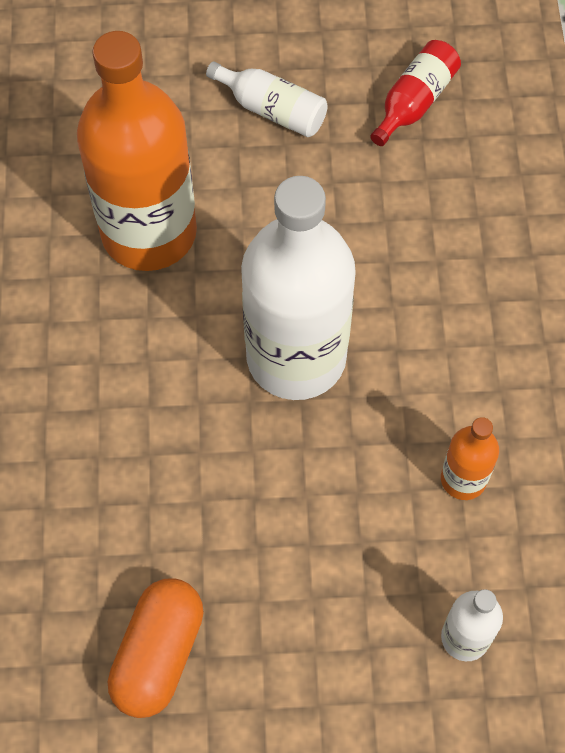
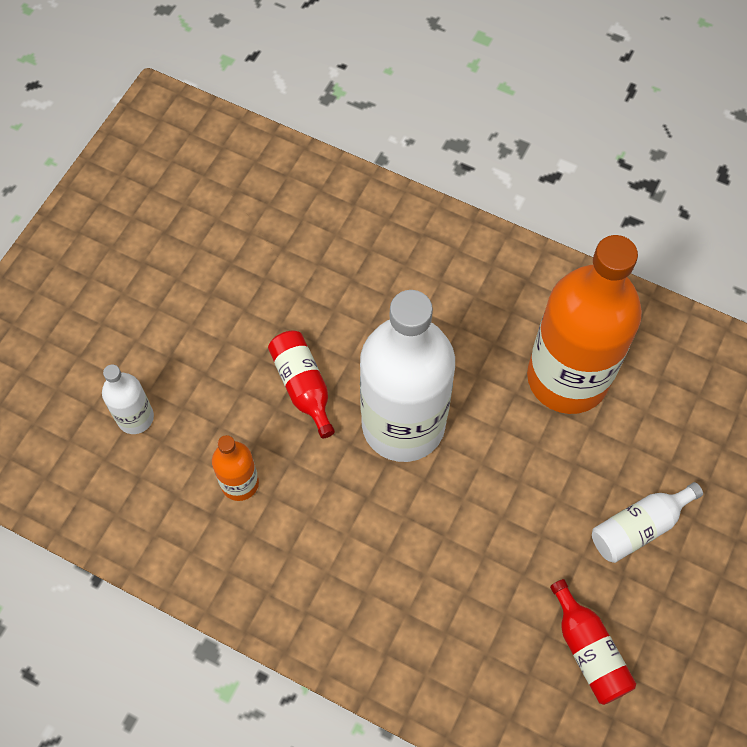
camera: 120 degrees right, 0 degrees up
orange capsule [108,578,204,718] -> none
none -> red bottle [268,330,335,438]

